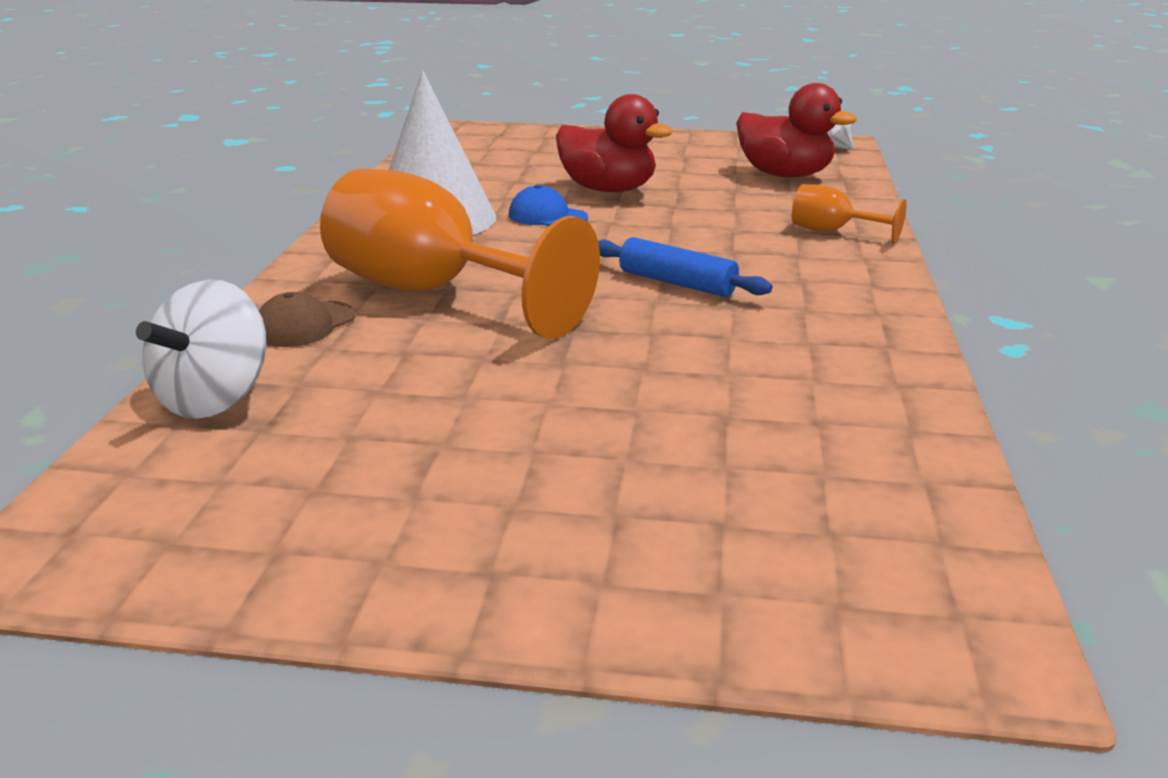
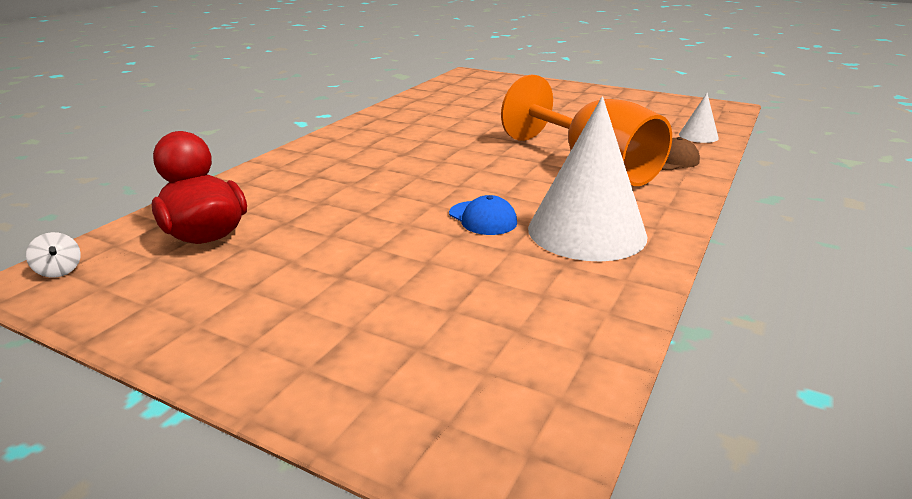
camera: 160 degrees left, 0 degrees up
white spinning top [136,280,266,419] -> white cone [679,93,719,143]
red duck [556,94,673,192] -> none
blue rolling pin [598,237,772,297] -> none
orange goblet [792,184,907,244] -> none

